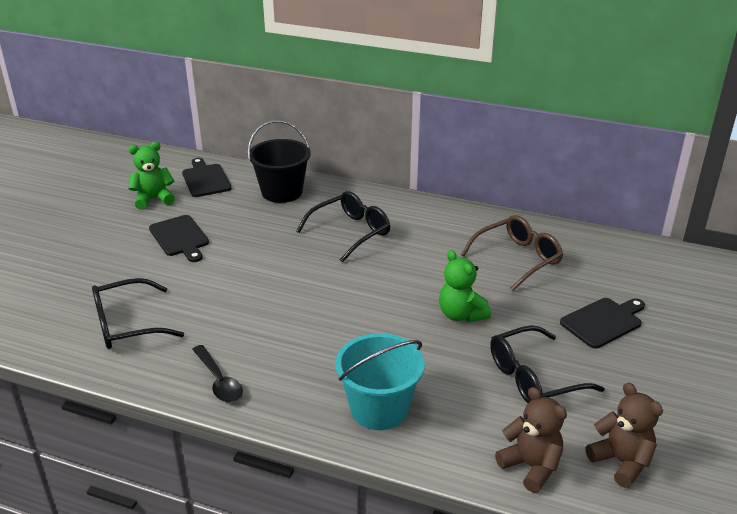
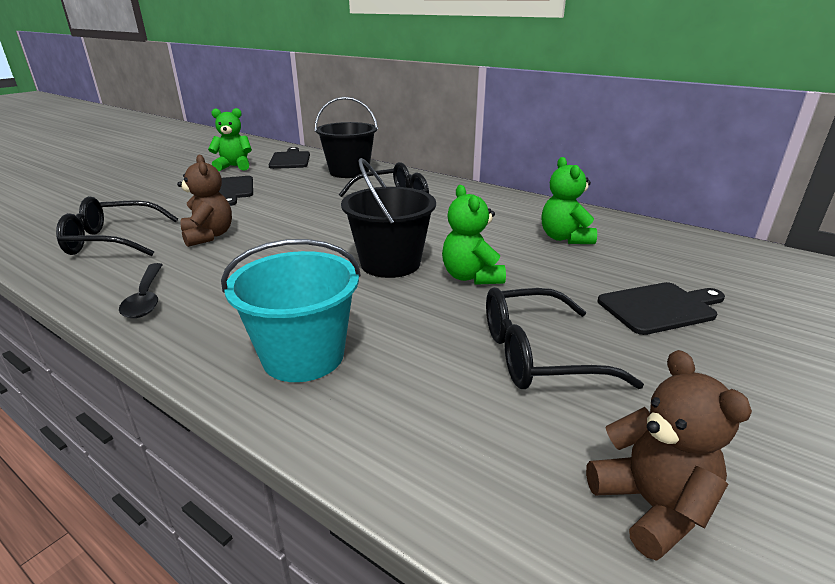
camera: 15 degrees right, 5 degrees down
brown glasses [461,215,563,291] -> green teddy bear [542,157,597,244]
brown teddy bear [495,387,567,493] -> brown teddy bear moved to [177,154,232,247]
none -> black bucket [341,158,436,278]

